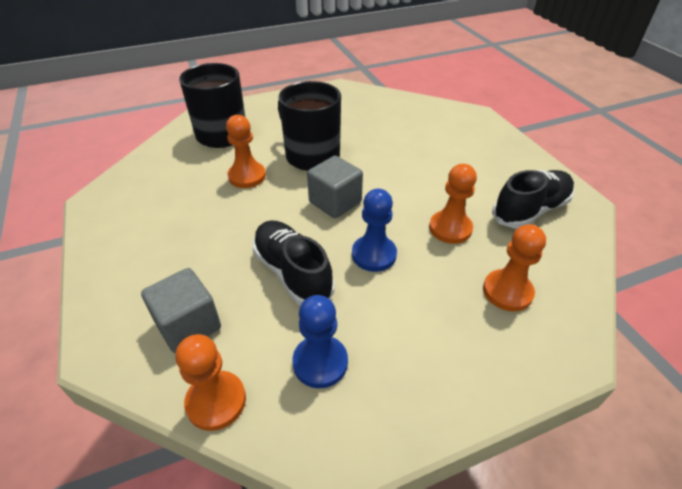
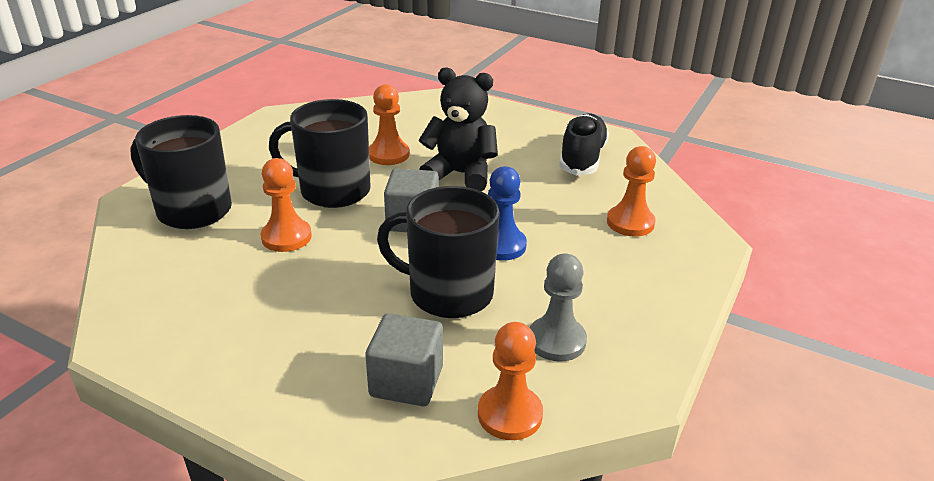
camera: 40 degrees left, 10 degrees down
black shoe [252,220,334,306] -> black mug [377,186,499,318]
blue pawn [292,295,348,388] -> grey pawn [530,254,587,362]
orange pawn [429,164,477,244] -> orange pawn moved to [369,84,409,165]
none -> black teddy bear [419,67,498,191]

